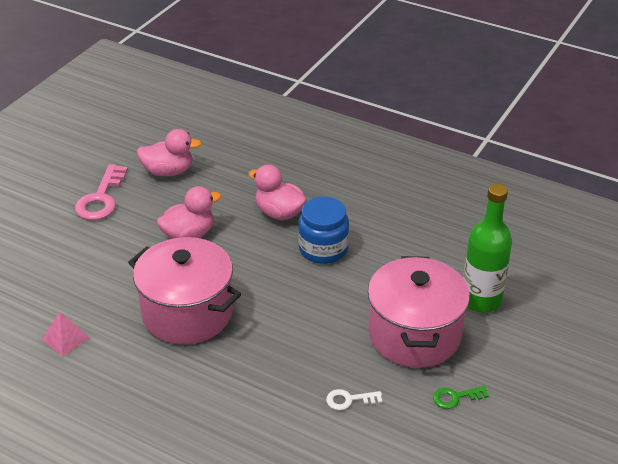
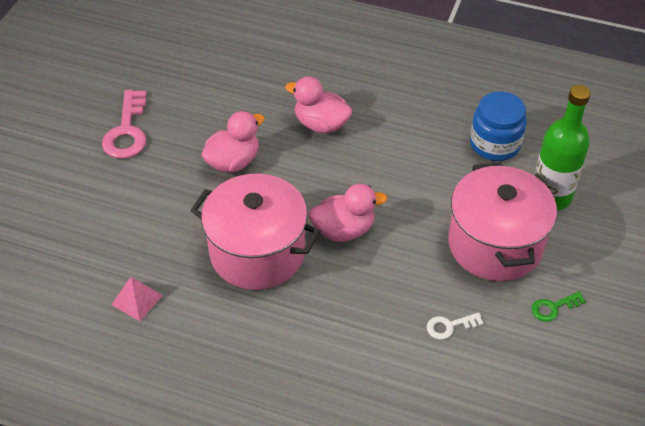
camera: 10 degrees left, 10 degrees up
pink duck [136,129,202,177] -> pink duck moved to [309,184,387,242]
blue jar [298,197,349,264] -> blue jar moved to [470,91,527,161]

